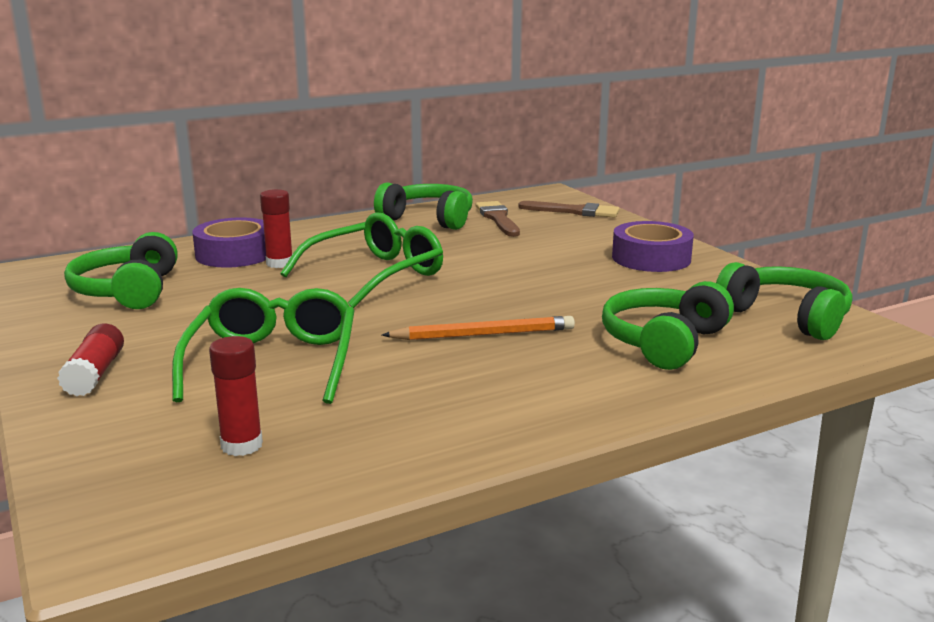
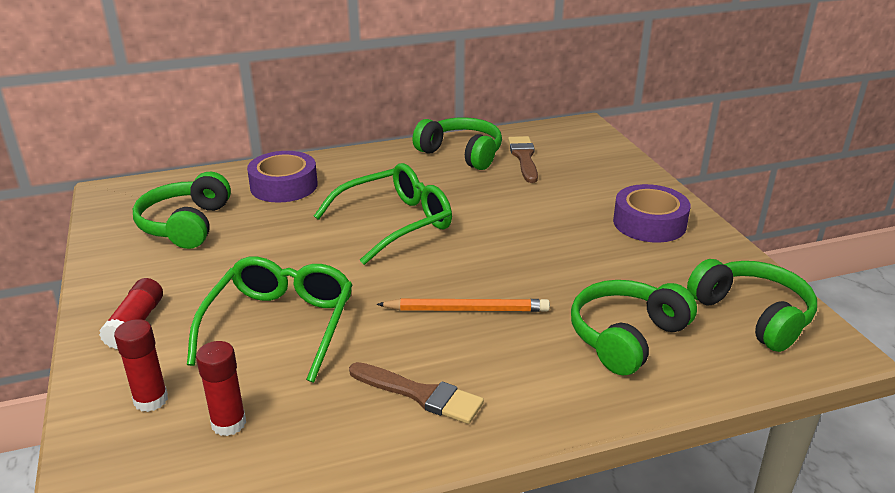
camera: 10 degrees right, 10 degrees up
red glue stick [260,189,292,268] -> red glue stick moved to [114,319,168,412]
brown brush [518,201,620,218] -> brown brush moved to [349,362,484,424]

